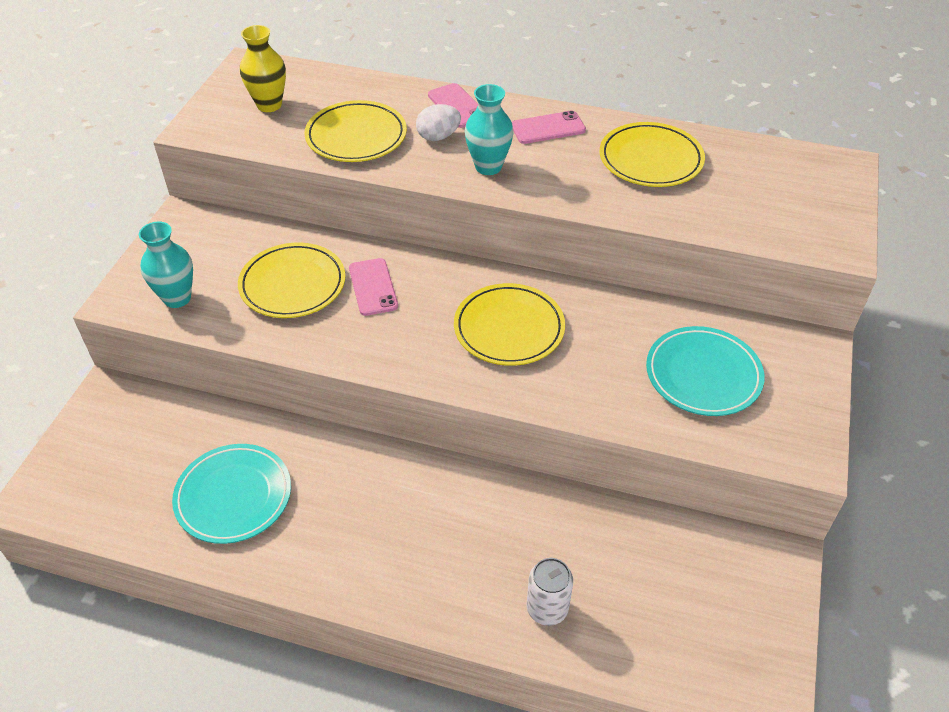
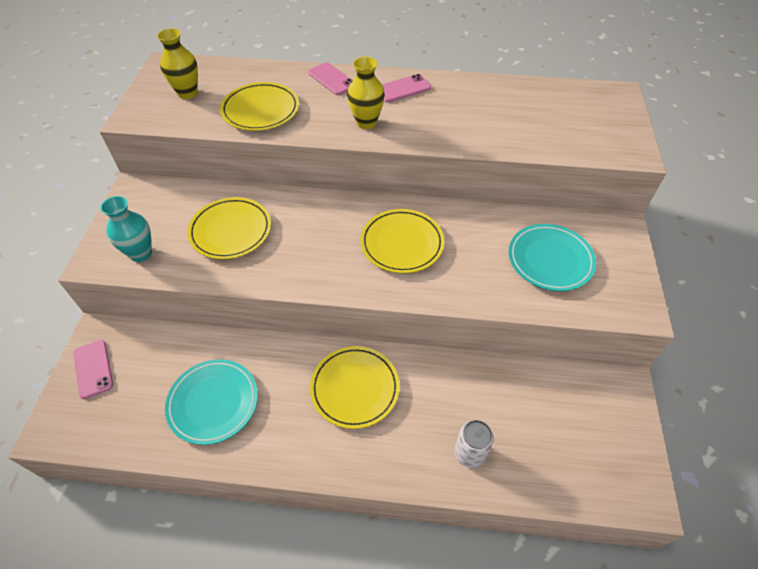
camera: 10 degrees left, 5 degrees up
pink phone [349,258,398,316] -> pink phone moved to [73,340,113,399]
white egg [416,104,461,141] -> none
turquoise vase [465,84,514,175] -> yellow vase [347,57,385,129]
yellow plate [600,122,705,187] -> yellow plate moved to [310,346,400,429]

